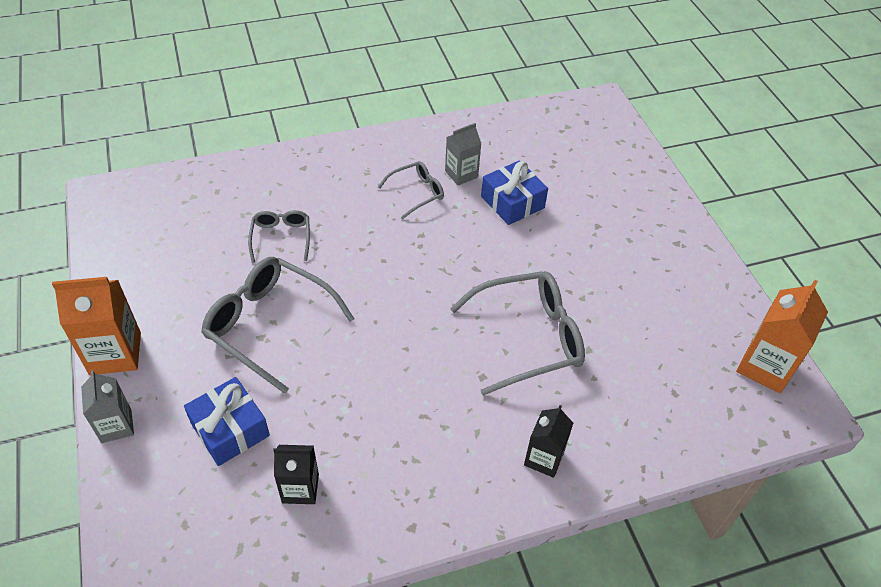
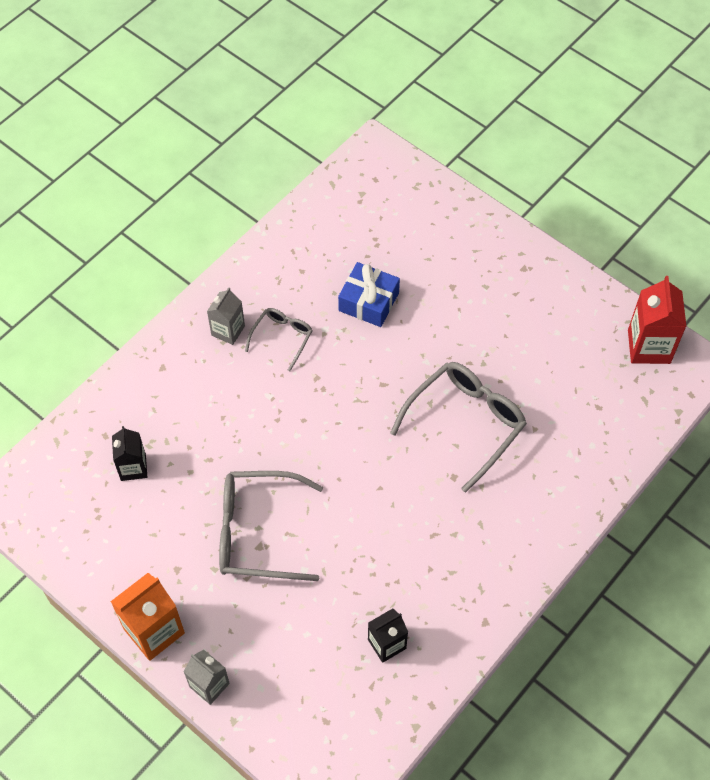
camera: 30 degrees left, 10 degrees up
blue gift [184,377,270,466] -> none
grey glasses [248,210,310,263] -> none
grey carton [445,123,482,185] -> grey carton moved to [207,287,245,345]
black carton [524,405,573,478] -> black carton moved to [112,426,147,481]
orange carton [736,280,828,393] -> red carton [628,276,687,364]

